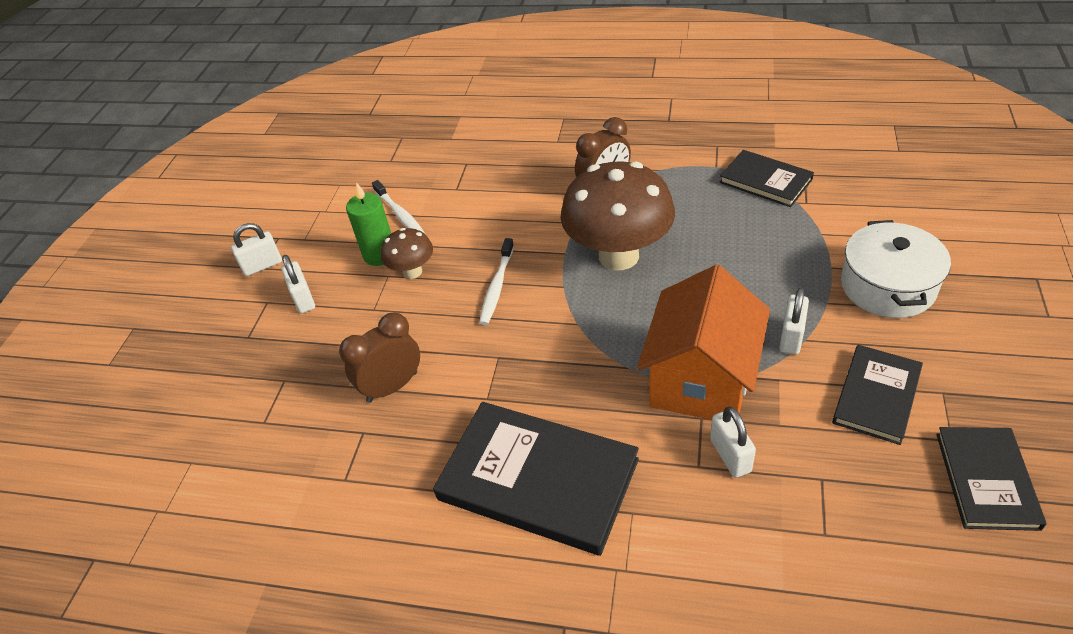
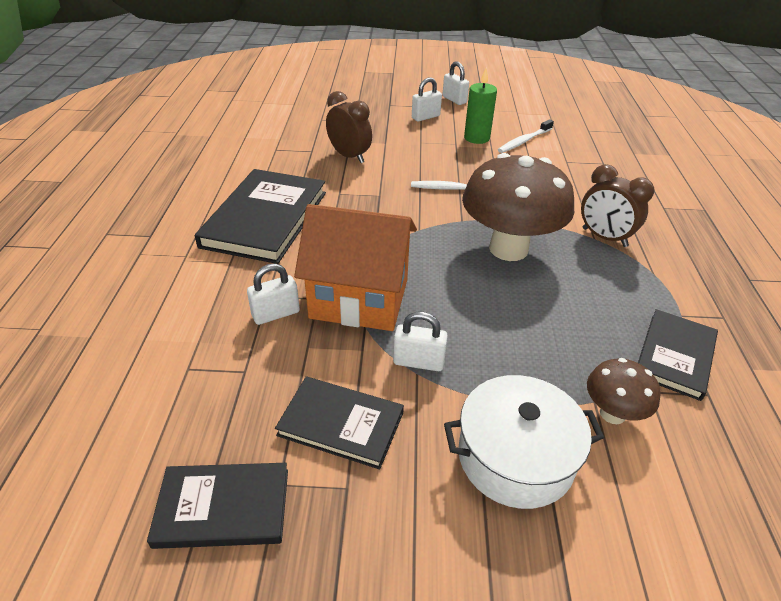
camera: 75 degrees right, 5 degrees down
brown mushroom [381,228,433,279] -> brown mushroom moved to [587,358,661,424]

